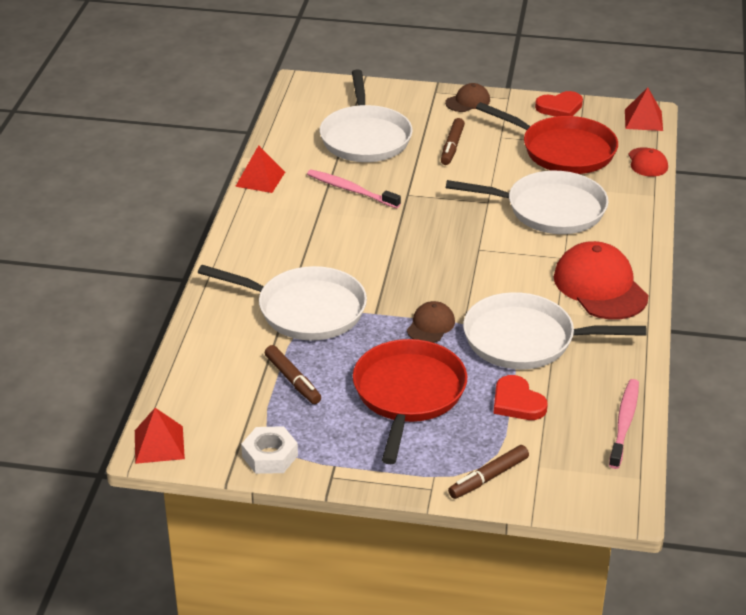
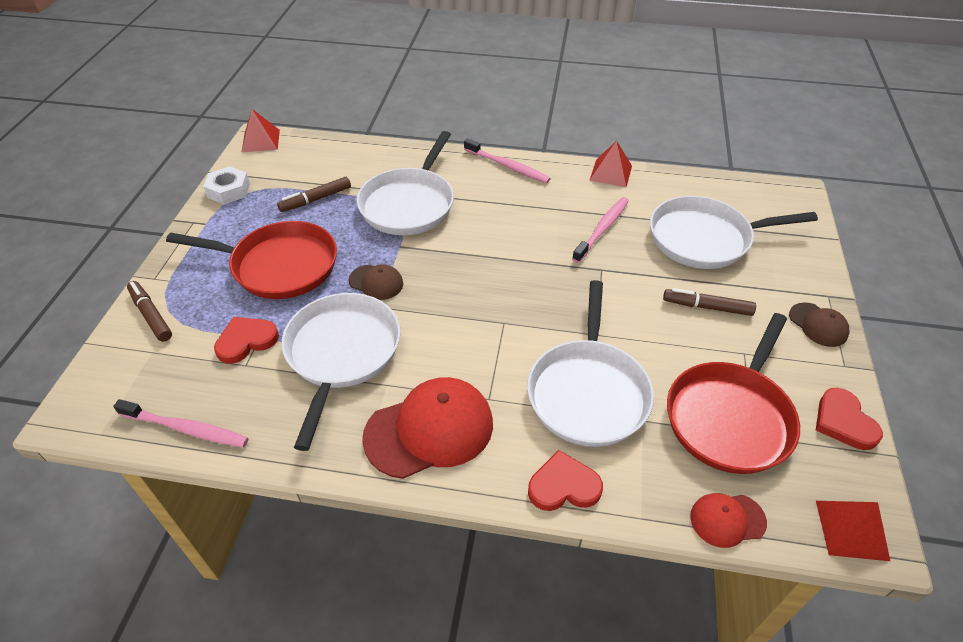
camera: 90 degrees right, 10 degrees up
none -> pink toothbrush [464,138,551,183]
none -> red heart [528,450,603,511]

